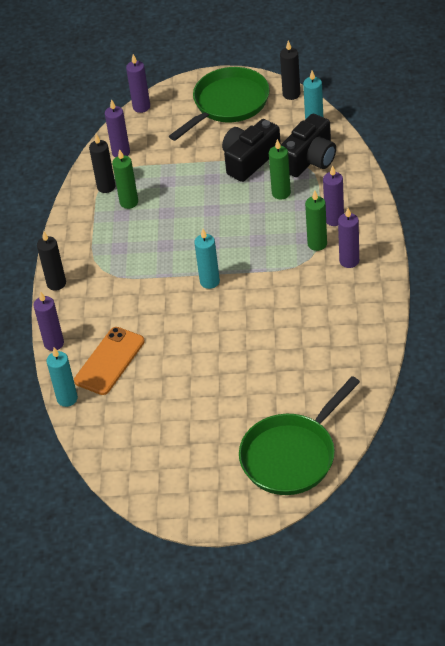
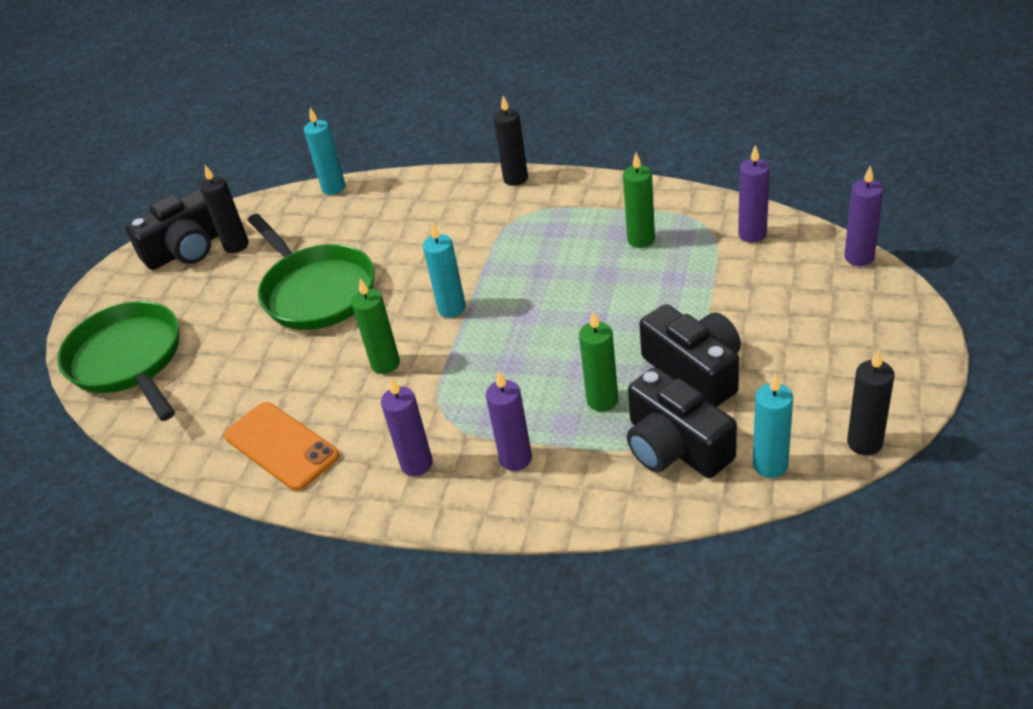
camera: 105 degrees right, 5 degrees down
purple candle [33,291,64,351] -> none
orange phone [74,327,145,395] -> orange phone moved to [224,402,339,491]
black candle [89,134,116,193] -> black candle moved to [200,165,249,253]
green pan [169,67,270,141] -> green pan moved to [247,213,375,330]
green candle [305,190,327,251] -> green candle moved to [351,278,400,374]
none -> black camera [125,189,218,270]

